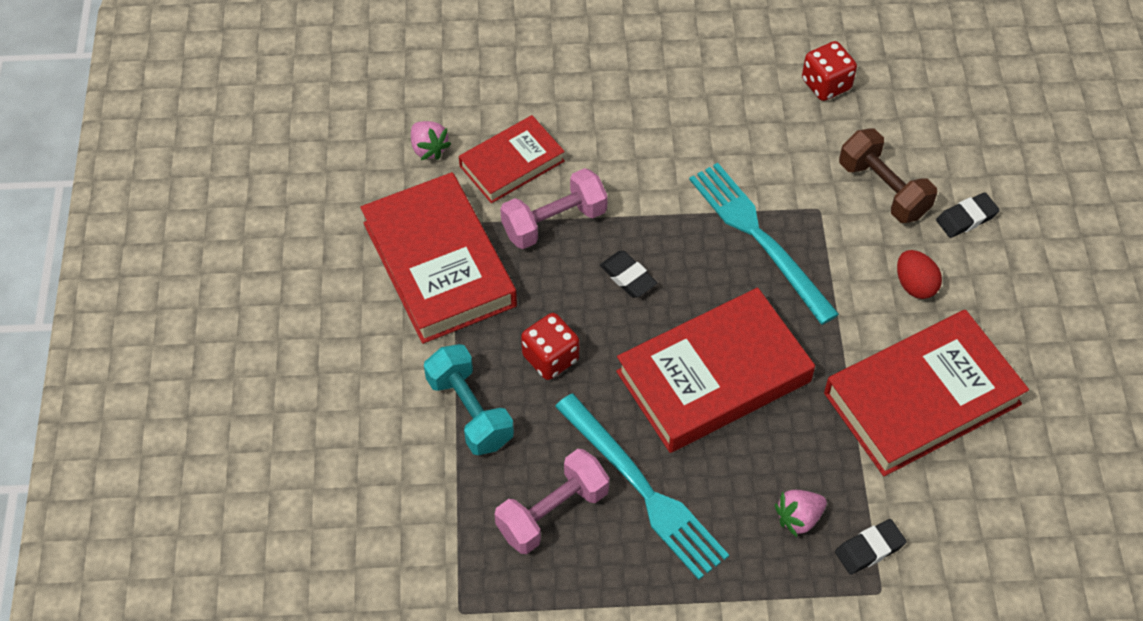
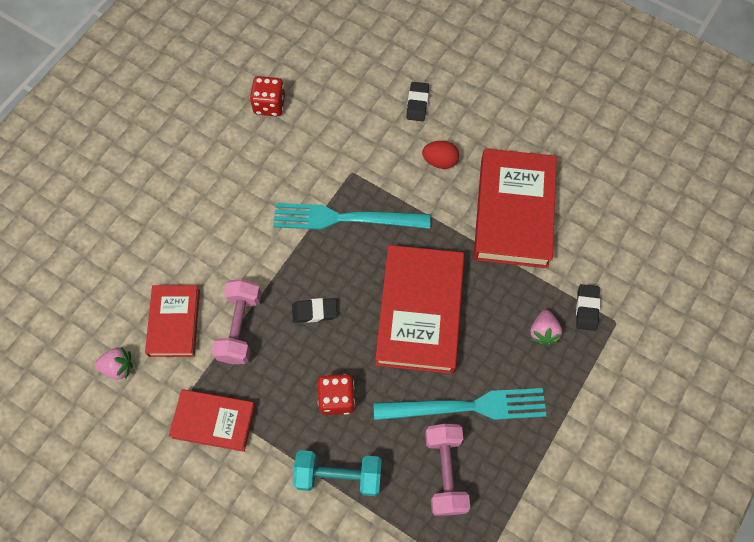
camera: 55 degrees left, 10 degrees up
red book [360,172,517,344] -> red book [169,389,255,452], size x0.59
brown dumbbell [839,129,937,223] -> none

